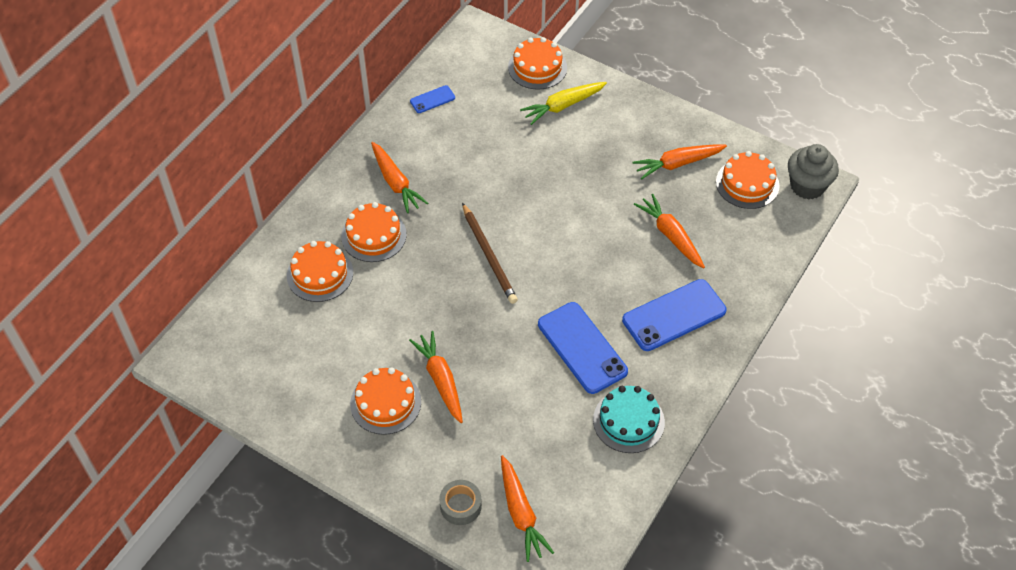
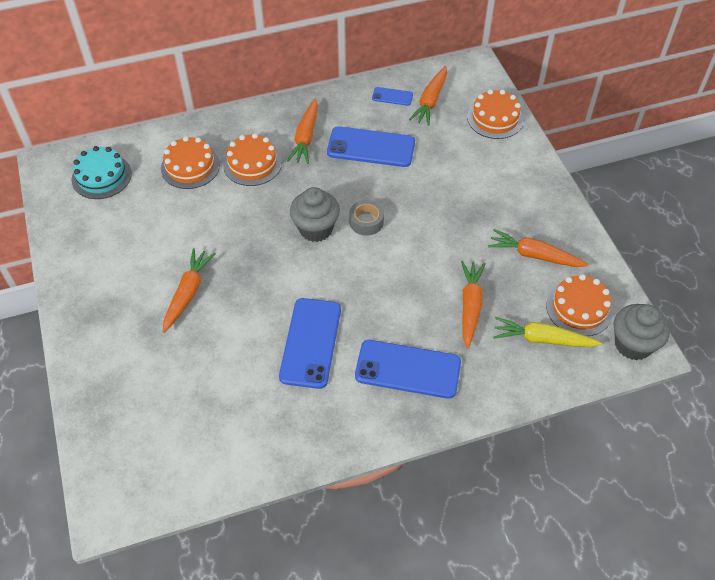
camera: 40 degrees right, 0 degrees up
orange cake [350,367,421,435] -> none
grey tape [439,480,482,525] -> grey tape moved to [349,200,384,236]
brown pencil [462,203,518,304] -> grey cupcake [290,187,340,242]
orange carrot [501,455,554,562] -> orange carrot moved to [409,66,447,126]
yellow carrot [520,82,607,125] -> yellow carrot moved to [493,317,602,347]
turquoise cake [593,386,665,453] -> turquoise cake moved to [72,146,132,199]
none -> blue phone [327,126,415,167]

